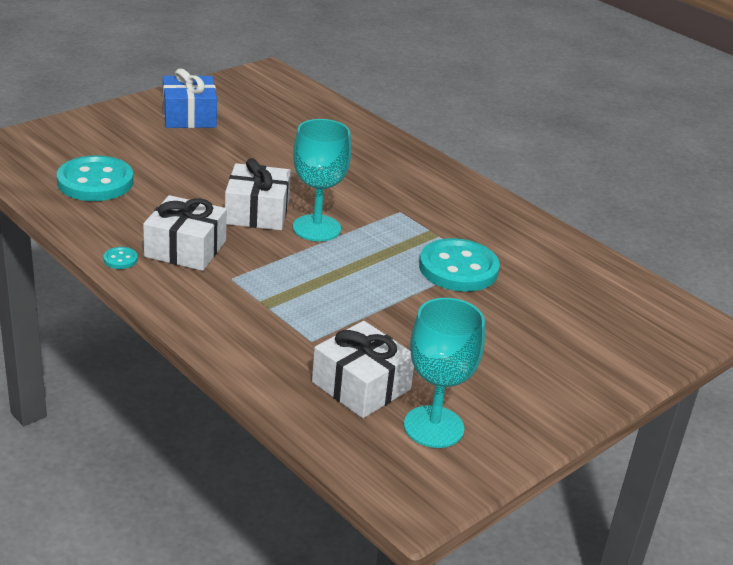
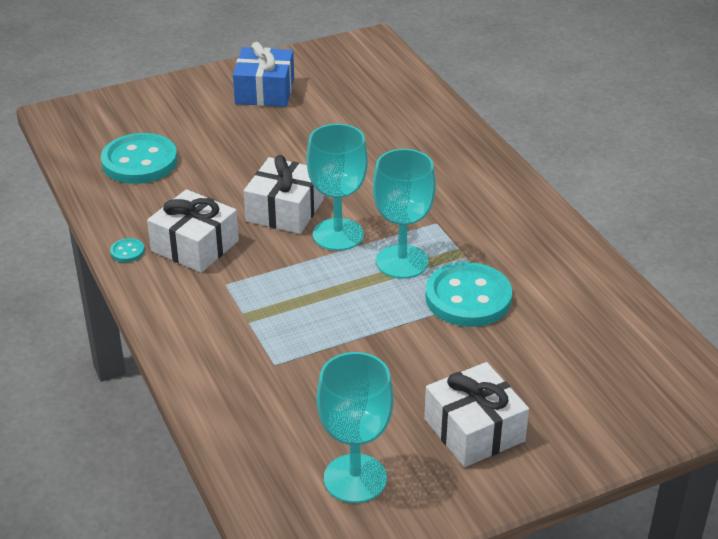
camera: 20 degrees right, 5 degrees up
white gift [312,321,414,418] -> white gift moved to [424,362,529,467]
none -> turquoise goblet [373,149,436,279]

